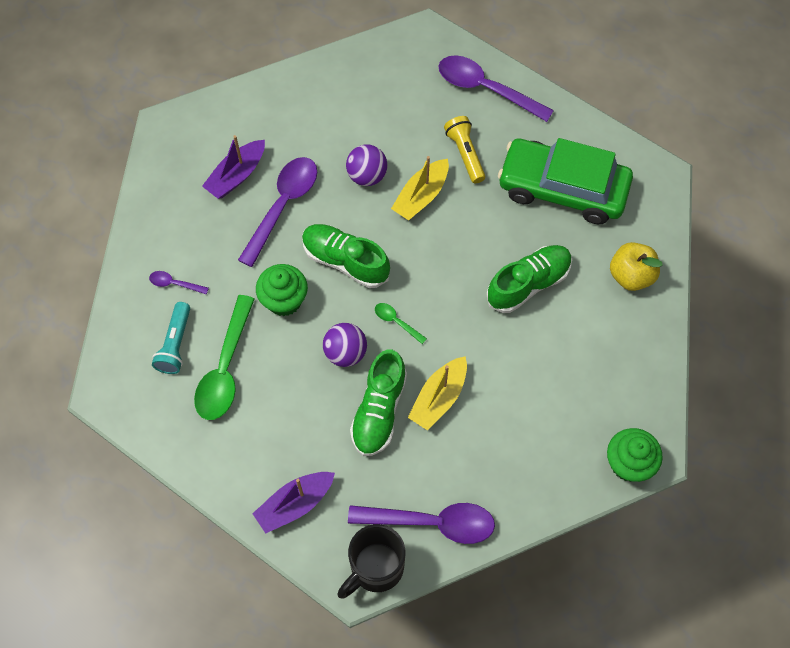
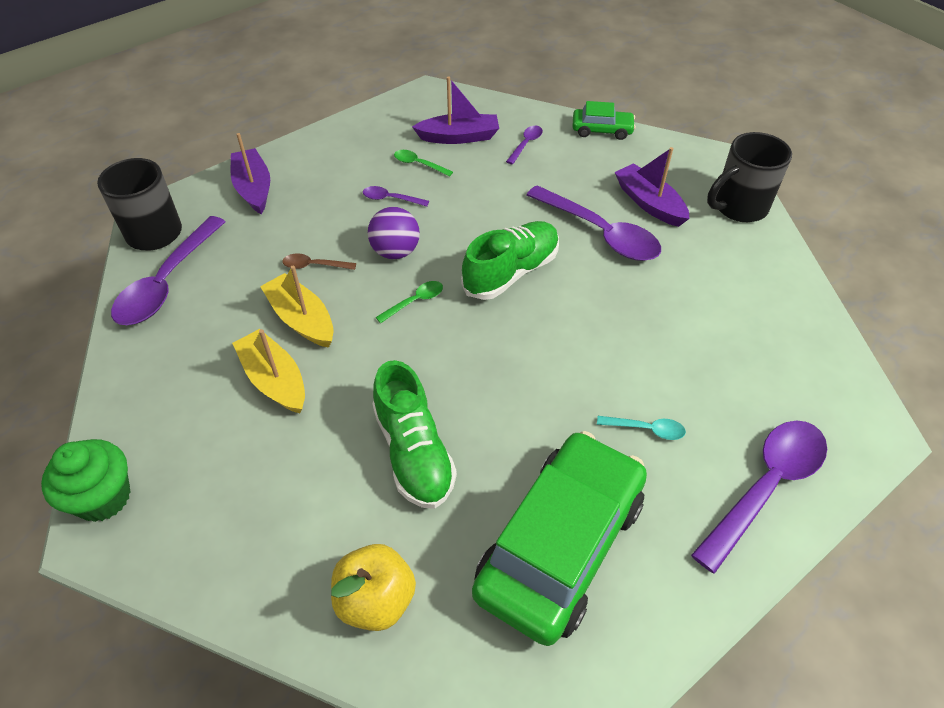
camera: 105 degrees right, 15 degrees down
turquoise flashlight [152,302,190,374] -> purple boat [412,77,499,144]
green spoon [194,295,254,420] -> green spoon [394,150,453,177], size x0.45
green cupcake [256,264,308,316] -> none
purple ball [346,144,388,186] -> none
green shoe [350,350,407,456] -> brown spoon [282,253,356,270]
yellow boat [391,156,449,221] -> yellow boat moved to [232,329,305,413]
yellow flashlight [444,116,485,184] -> turquoise spoon [597,416,686,440]
none -> purple spoon [363,186,429,206]
none -> green car [572,101,636,140]
none -> black mug [707,132,792,222]

